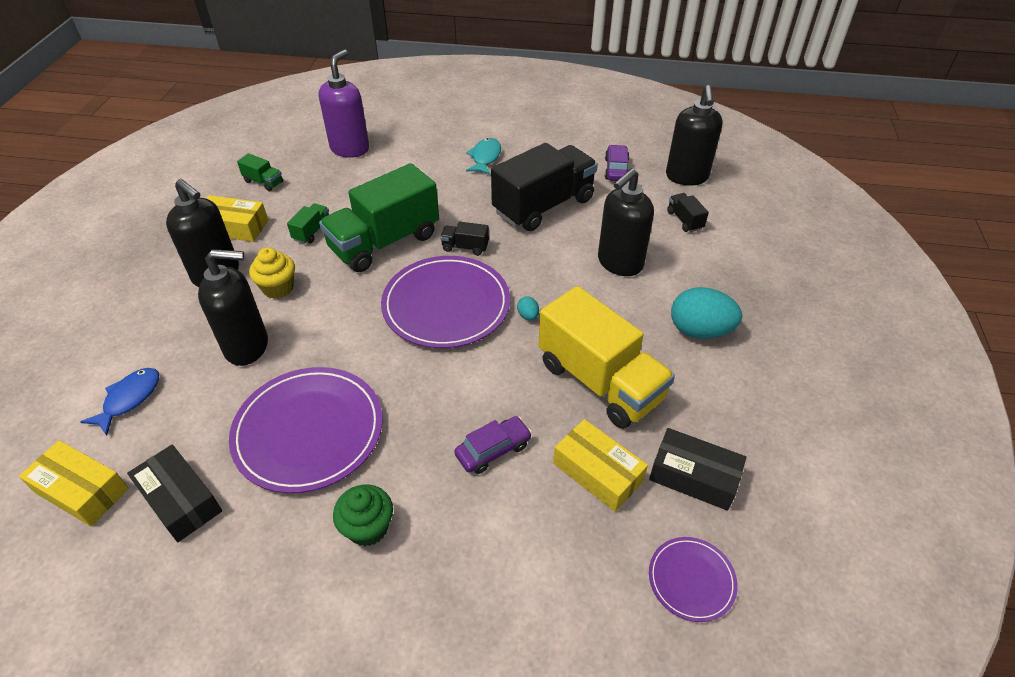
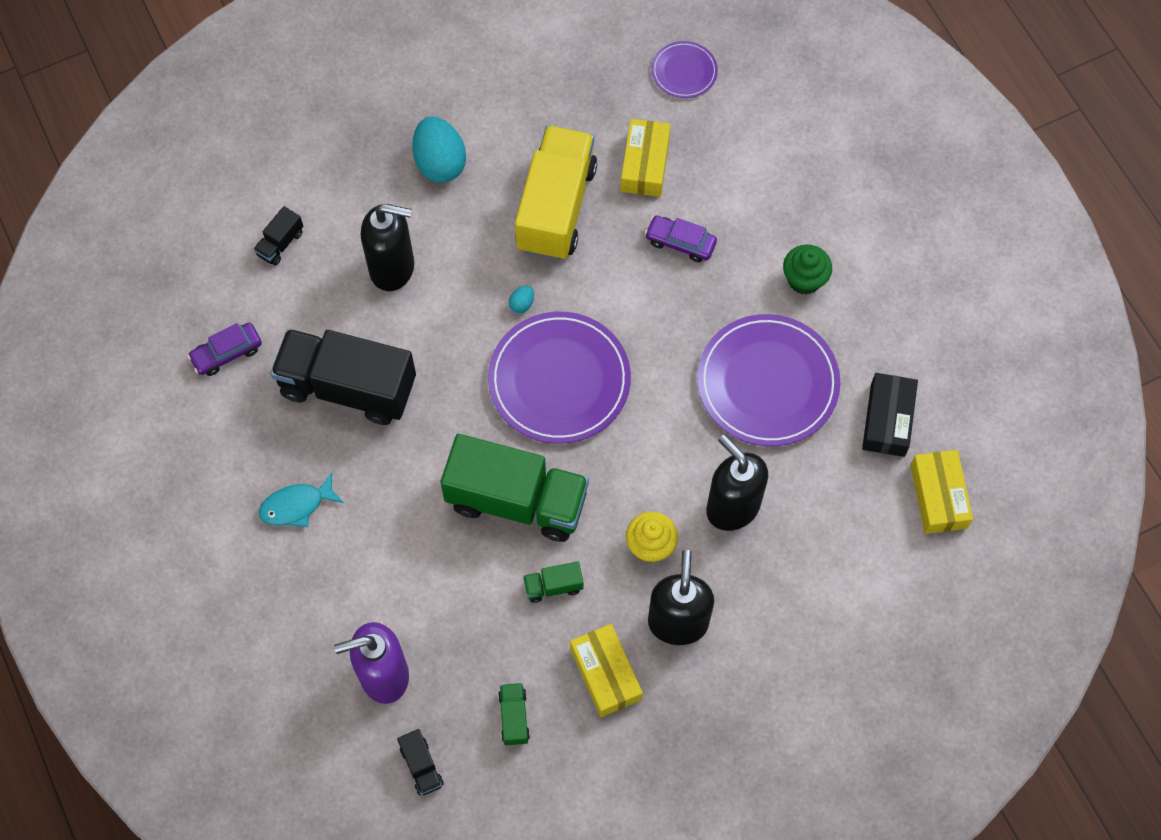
camera: 125 degrees left, 20 degrees up
blue fish [80,368,159,436] -> none
black truck [440,222,489,256] -> black truck moved to [397,729,444,795]
black box [649,428,746,511] -> none
black soap dispenser [666,85,722,186] -> none

